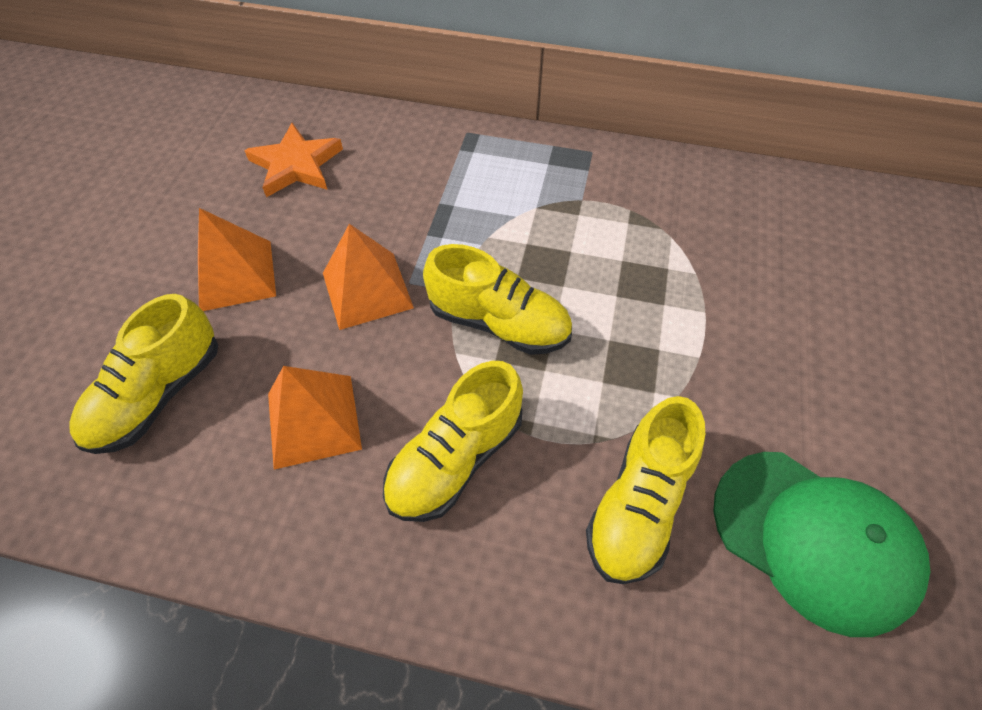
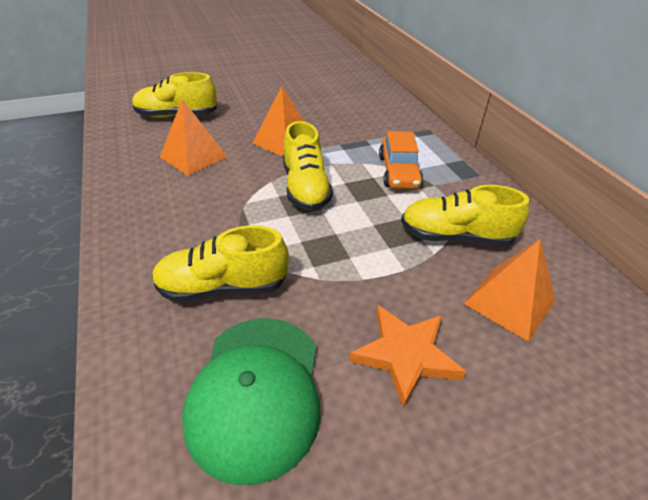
camera: 55 degrees right, 15 degrees down
orange pyramid [198,208,276,311] -> orange pyramid moved to [464,239,555,342]
orange star [244,123,343,197] -> orange star moved to [349,305,466,408]
yellow shoe [383,361,523,522] -> yellow shoe moved to [401,185,529,246]
none -> orange car [379,131,423,189]

